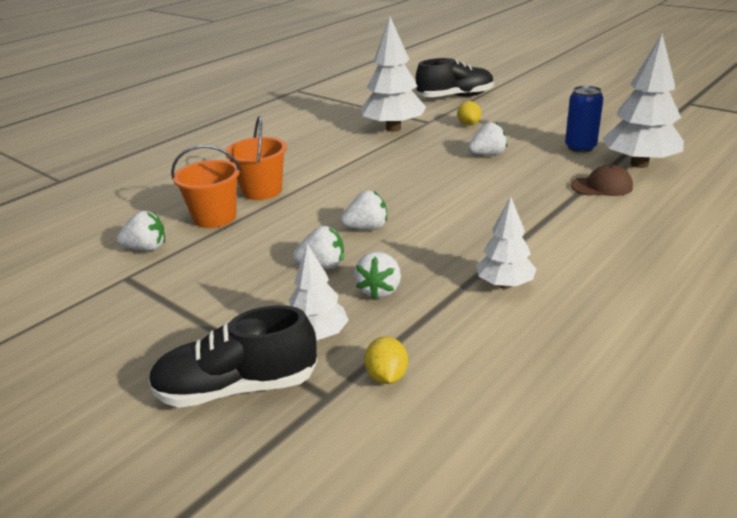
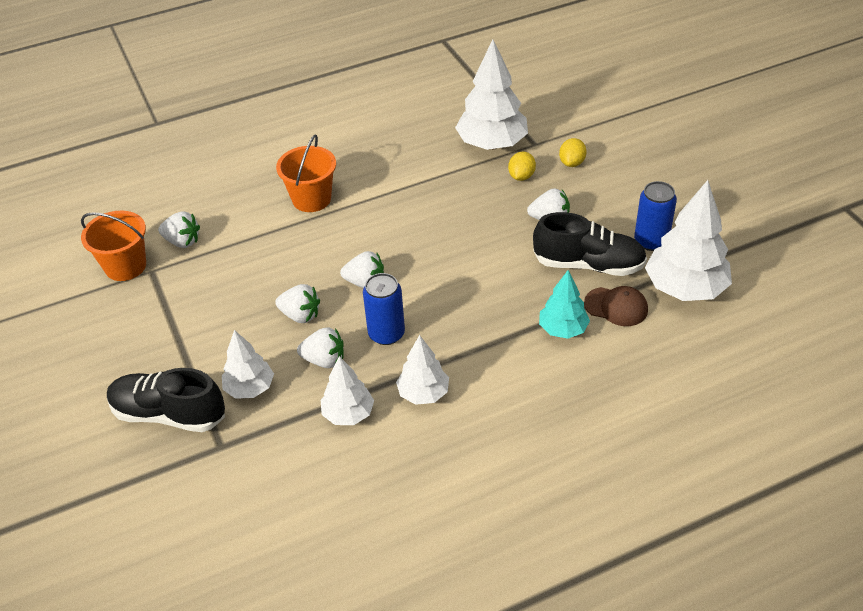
camera: 25 degrees right, 15 degrees up
orange bucket [171,145,241,228] -> orange bucket moved to [81,211,146,281]
white strawberry [354,252,401,299] -> white strawberry turned 120 degrees counterclockwise [297,327,344,368]
yellow lemon [364,336,408,384] -> yellow lemon moved to [508,152,536,181]
black shoe [416,58,494,97] -> black shoe moved to [533,212,647,276]
none -> white tree [321,356,374,425]
none -> blue can [363,273,405,345]
none -> turquoise tree [539,270,590,339]

